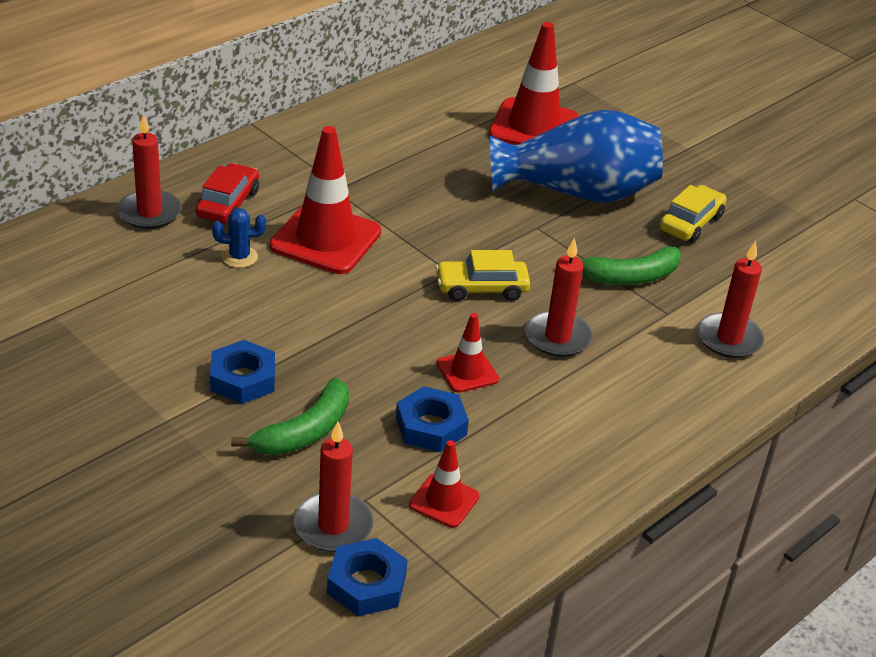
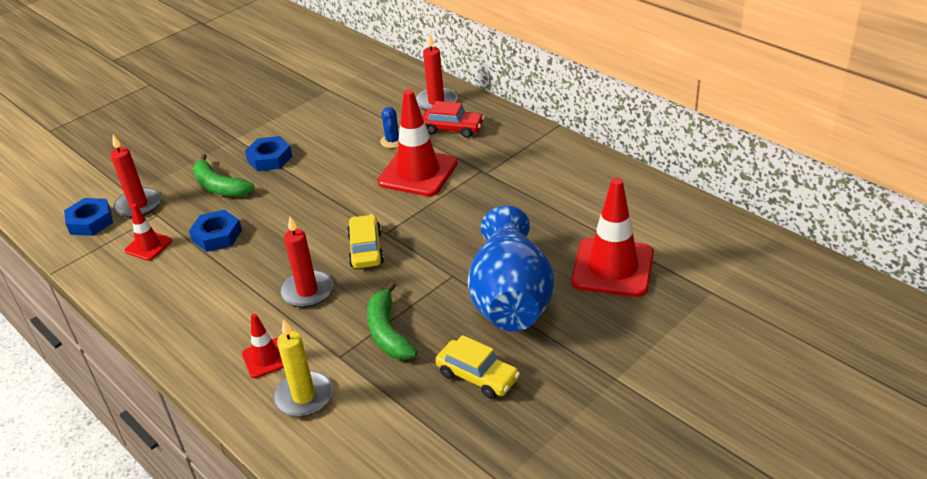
camera: 95 degrees right, 0 degrees up
red traffic cone [436,313,499,393] -> red traffic cone moved to [242,314,284,378]
red candle [697,241,764,358] -> yellow candle [273,319,333,417]

